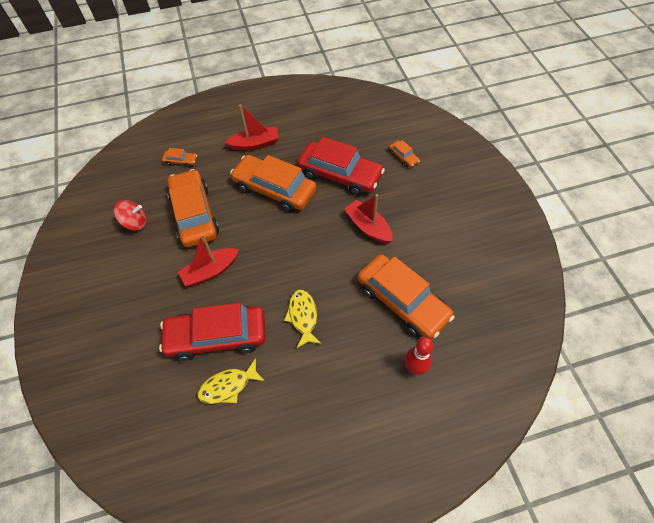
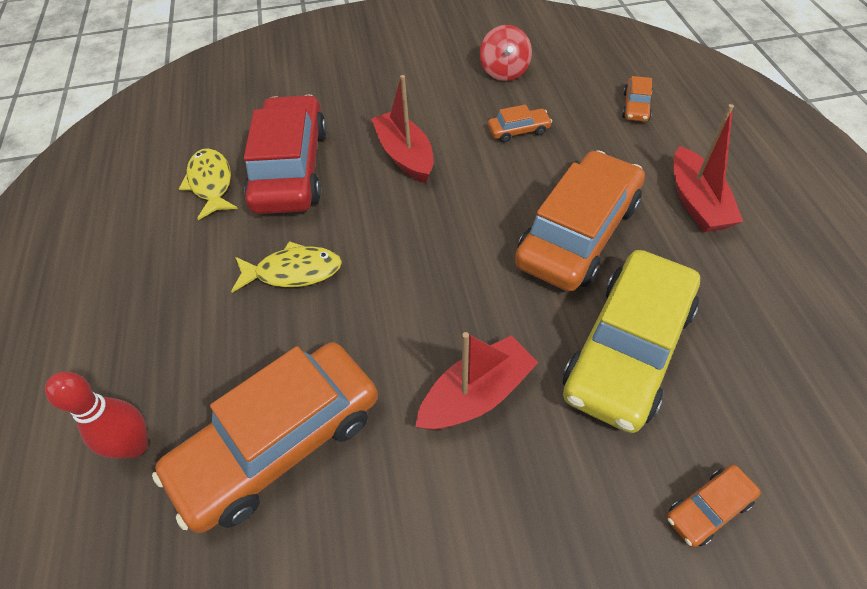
camera: 95 degrees right, 5 degrees down
orange car [167,169,219,247] -> orange car [488,104,552,142], size x0.42
red car [297,137,385,196] -> yellow car [563,250,700,433]

